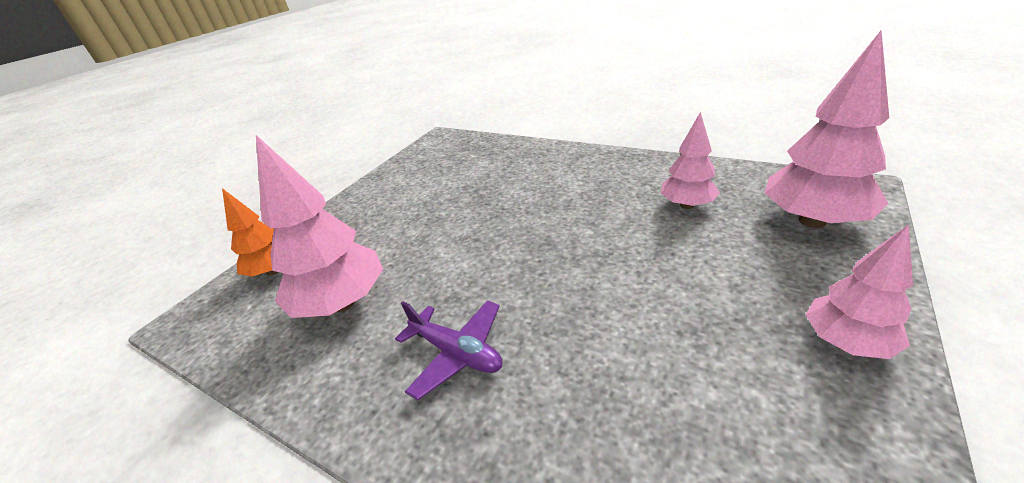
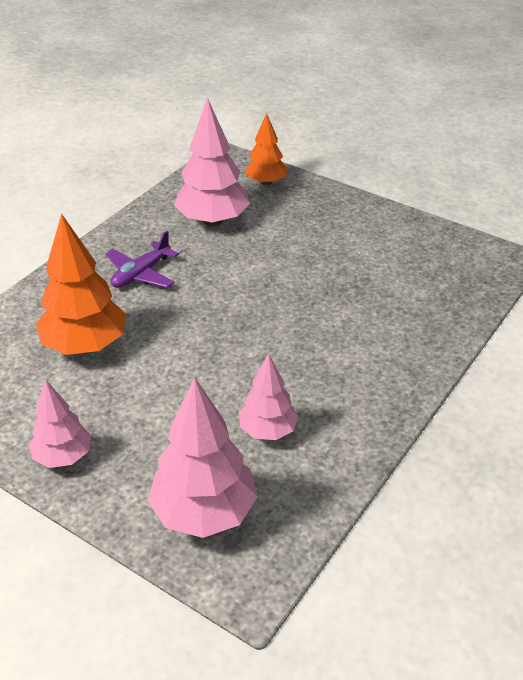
camera: 90 degrees right, 5 degrees up
none -> orange tree [36,213,126,355]

